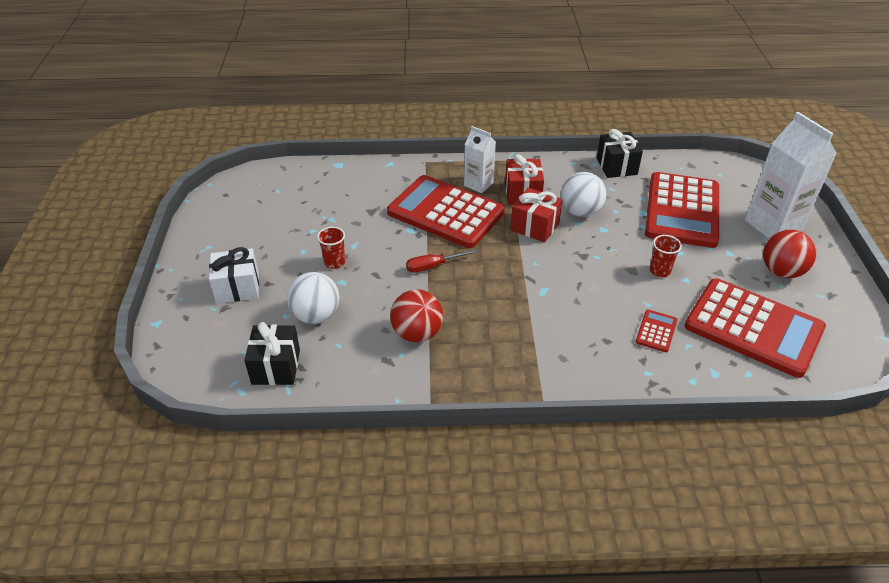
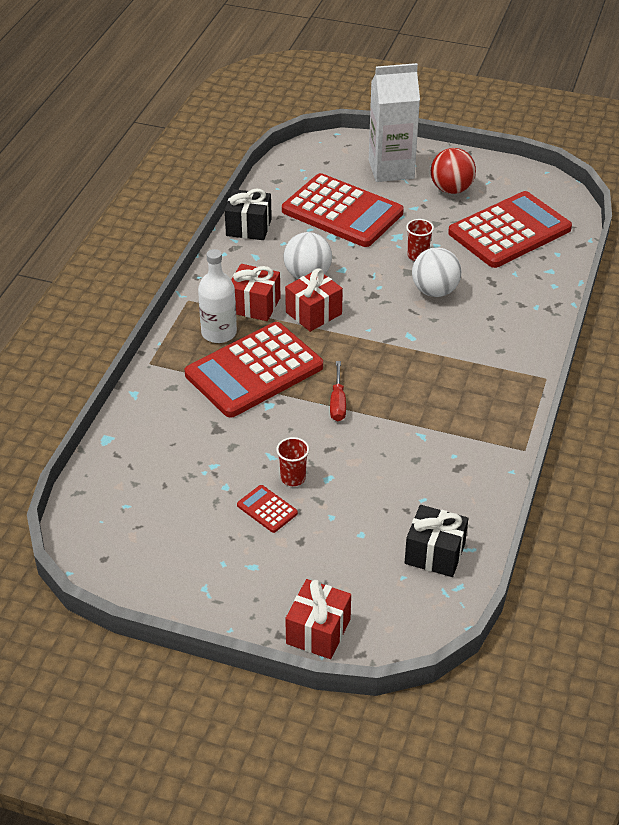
camera: 70 degrees left, 0 degrees up
white gift [209,247,259,304] -> none
white ball [287,272,340,324] -> white ball moved to [412,247,461,297]
red ball [390,289,443,342] -> none
white carton [464,126,496,193] -> white bottle [198,249,237,343]
red calculator [636,310,678,352] -> red calculator moved to [237,485,298,533]
none -> red gift [285,579,351,659]

